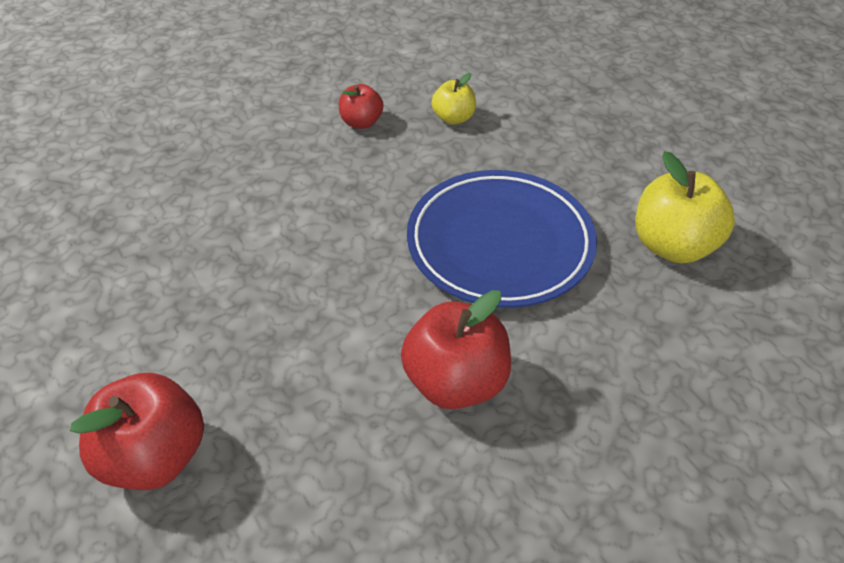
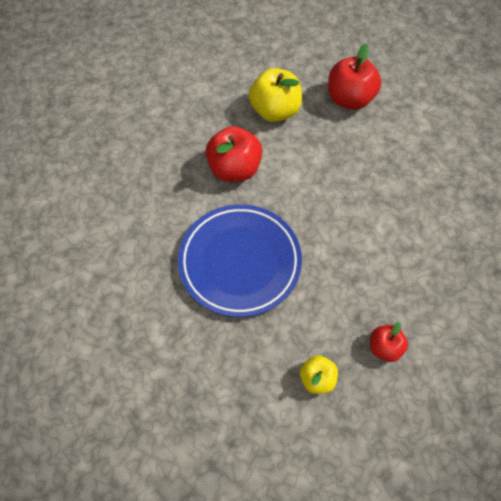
camera: 160 degrees right, 15 degrees up
yellow apple [636,151,735,263] -> yellow apple moved to [249,68,302,122]

